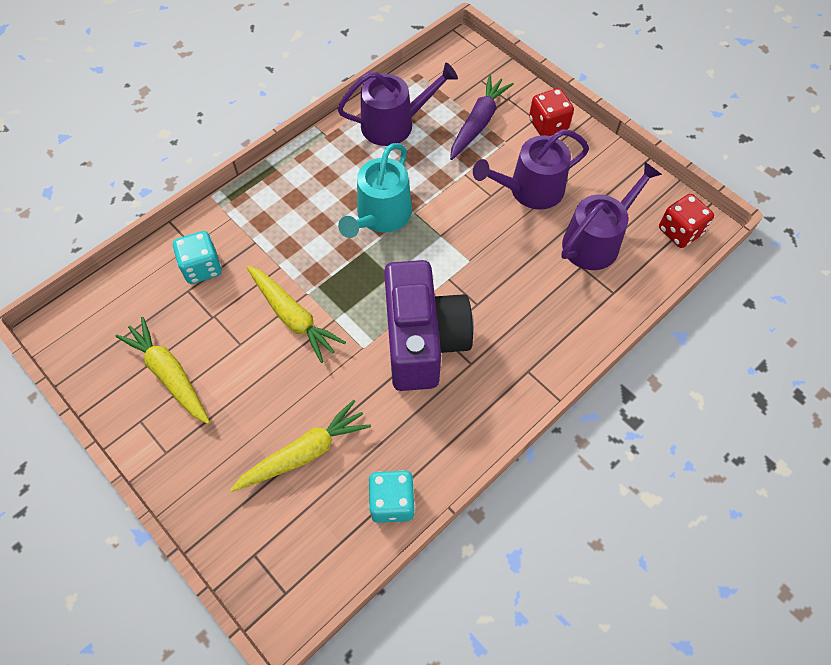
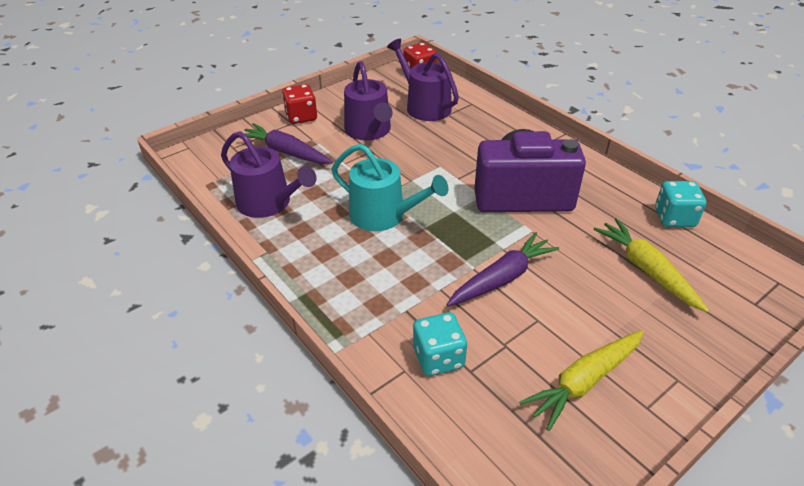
camera: 85 degrees left, 20 degrees down
yellow carrot [247,266,346,363] -> purple carrot [447,232,559,307]
purple watering can [337,63,458,146] -> purple watering can turned 135 degrees clockwise [221,131,316,218]

